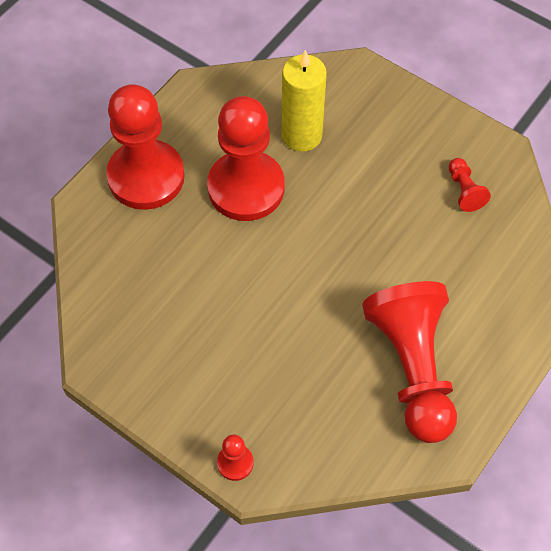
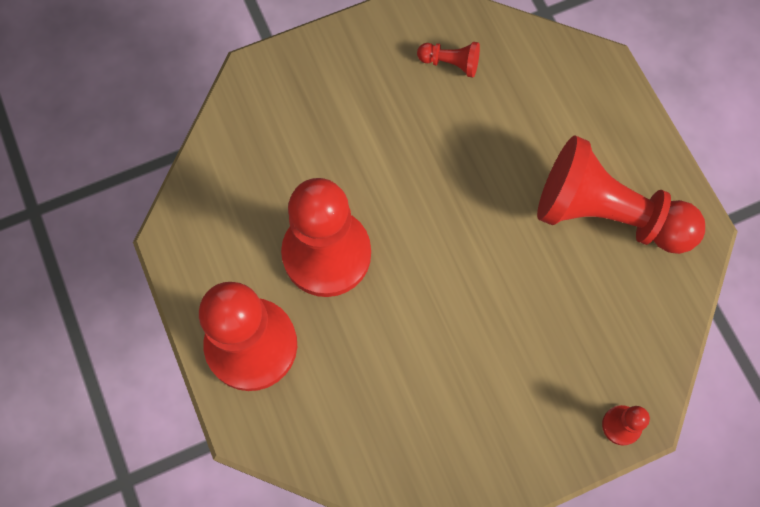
camera: 60 degrees left, 10 degrees up
yellow candle [282,50,327,152] -> none

